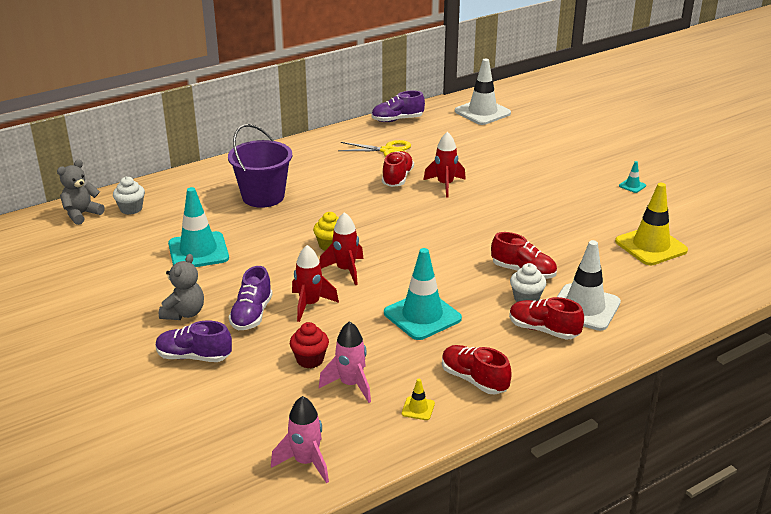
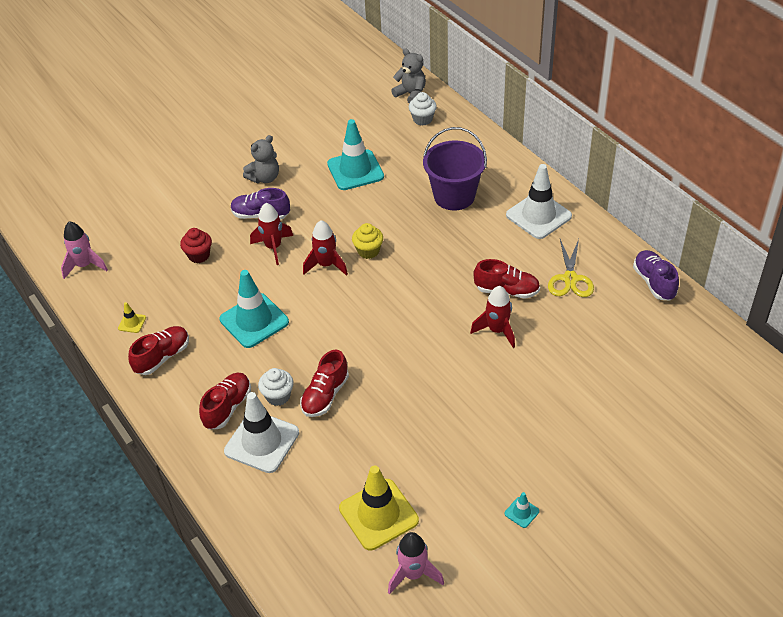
camera: 90 degrees right, 15 degrees up
purple shoe [155,320,232,362] -> none
grey teddy bear [159,254,204,320] -> grey teddy bear turned 60 degrees counterclockwise [243,135,279,183]
pink rocket [319,321,371,403] -> pink rocket moved to [388,532,444,594]
white traffic cone [455,58,511,125] -> white traffic cone moved to [506,164,572,239]

